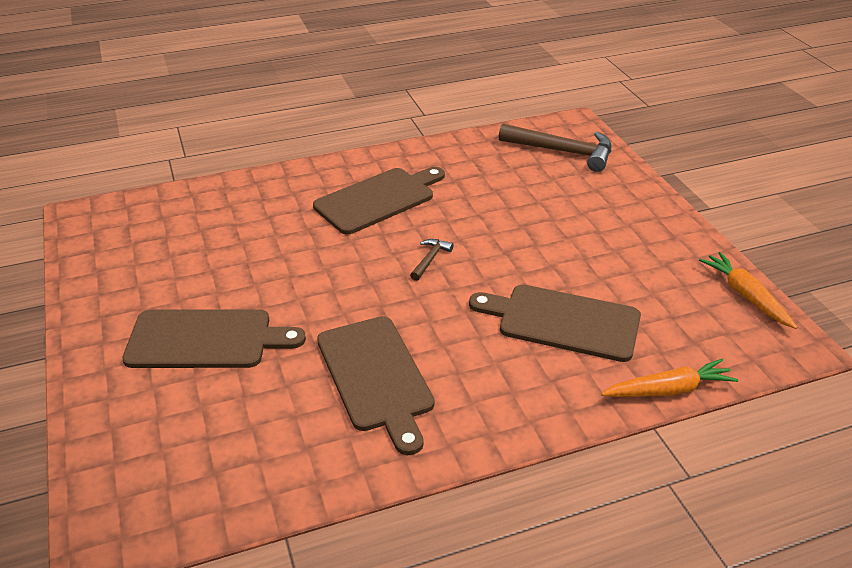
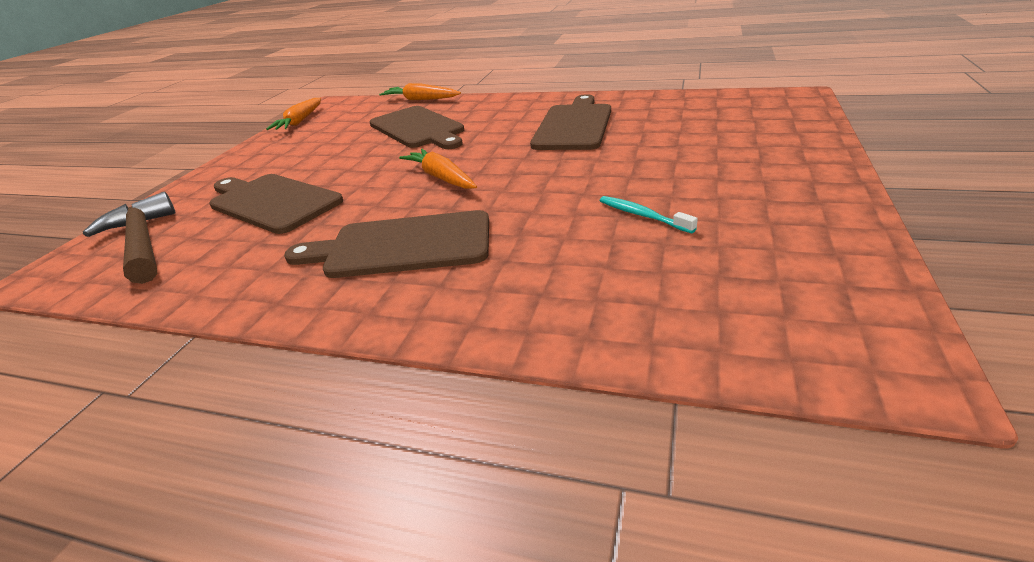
camera: 140 degrees left, 5 degrees down
brown cutting board [122,309,306,368] -> brown cutting board moved to [209,174,343,234]
brown hammer [410,239,454,281] -> orange carrot [399,149,477,189]
none -> turquoise toothbrush [600,196,698,233]

